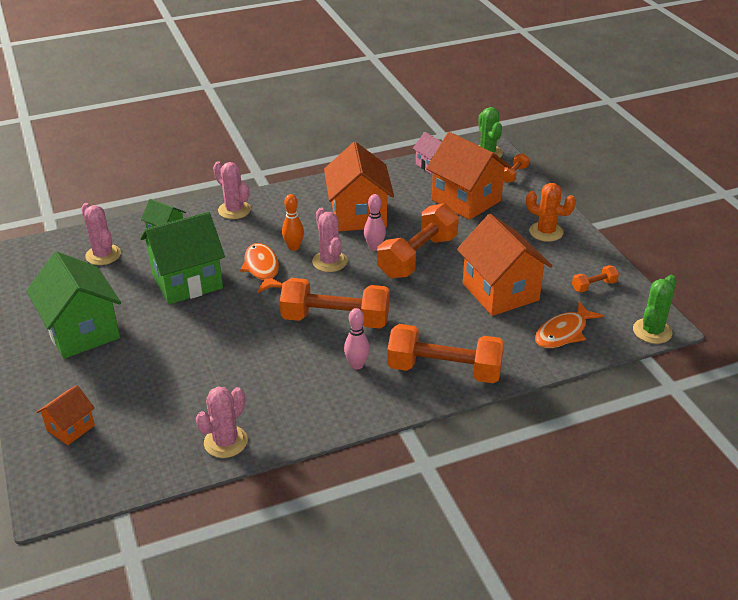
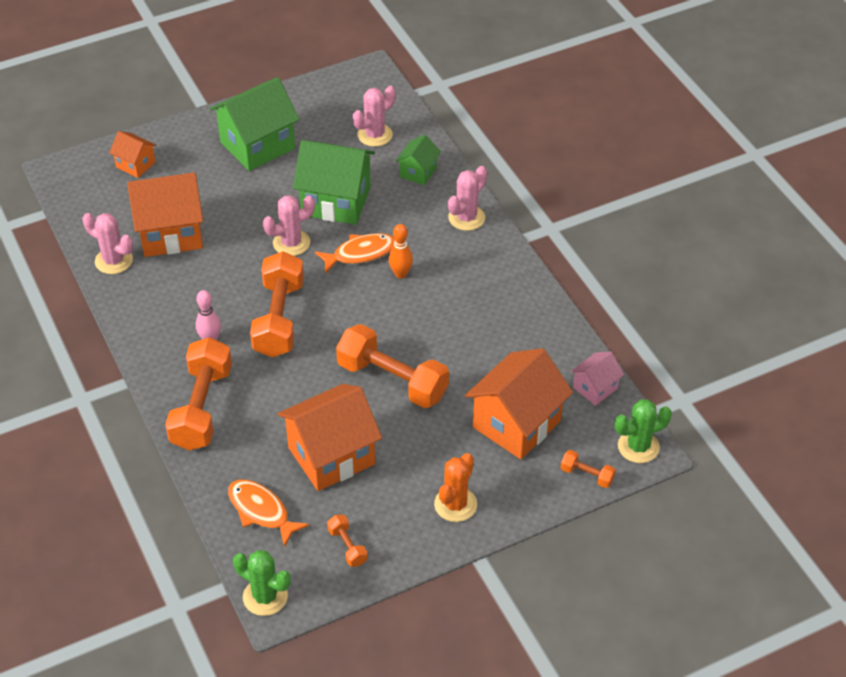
camera: 85 degrees right, 10 degrees up
green house [140,212,225,304] -> green house turned 45 degrees counterclockwise [293,140,375,225]
pink cactus [312,208,347,272] -> pink cactus moved to [263,195,315,256]
orange house [324,142,394,231] -> orange house moved to [127,172,203,257]
pink bowling pin [364,194,386,251] -> none

